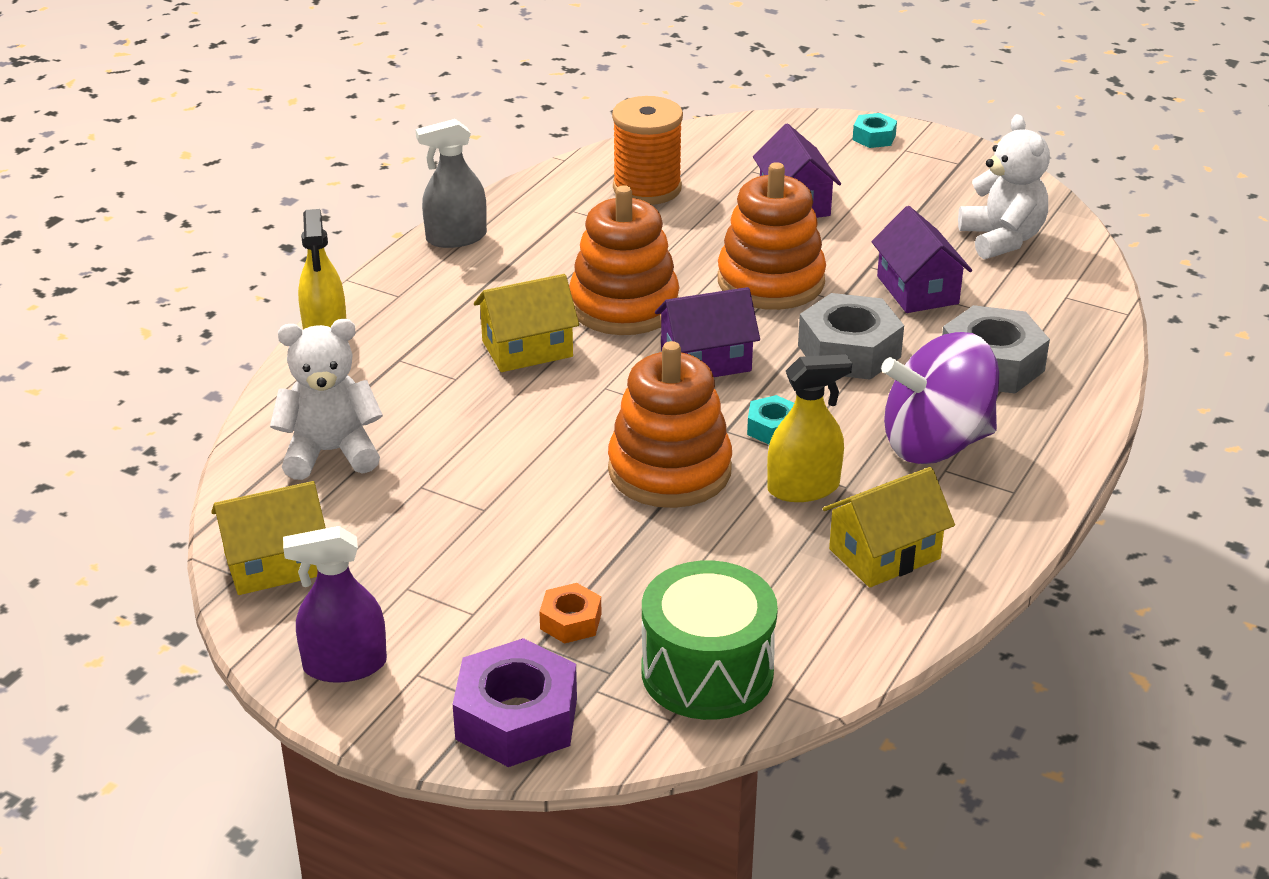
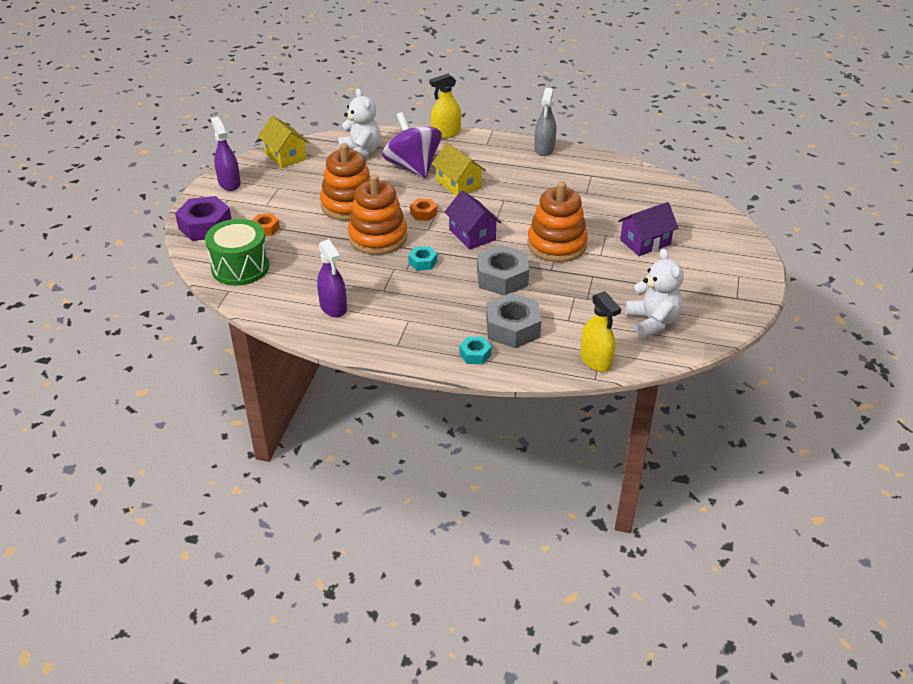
camera: 75 degrees right, 5 degrees up
grey spray bottle [416,119,487,248] -> grey spray bottle turned 135 degrees counterclockwise [534,88,556,156]
orange stacking toy [569,185,679,335] -> orange stacking toy moved to [320,143,370,221]
orange spool [612,96,683,205] -> none
yellow spray bottle [767,354,852,502] -> yellow spray bottle moved to [580,291,621,372]
yellow house [823,467,955,588] -> purple spray bottle [317,239,347,317]
turquoise nut [853,113,897,148] -> turquoise nut moved to [459,336,492,364]
purple house [871,206,972,313] -> none
purple spinning top [881,332,999,464] -> purple spinning top moved to [382,112,442,178]
white teddy bear [958,114,1050,259] -> white teddy bear turned 75 degrees counterclockwise [625,249,684,338]
none -> orange nut [410,199,437,221]

